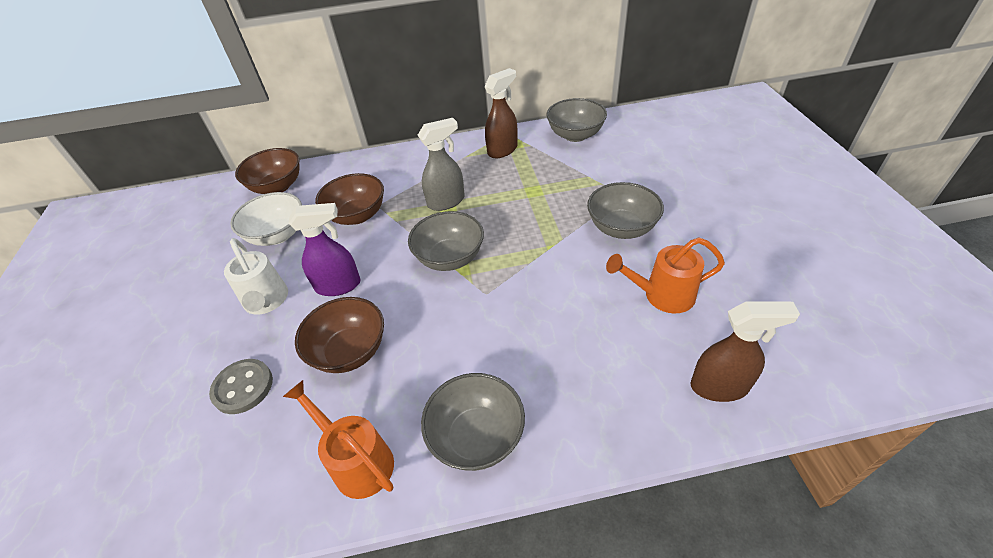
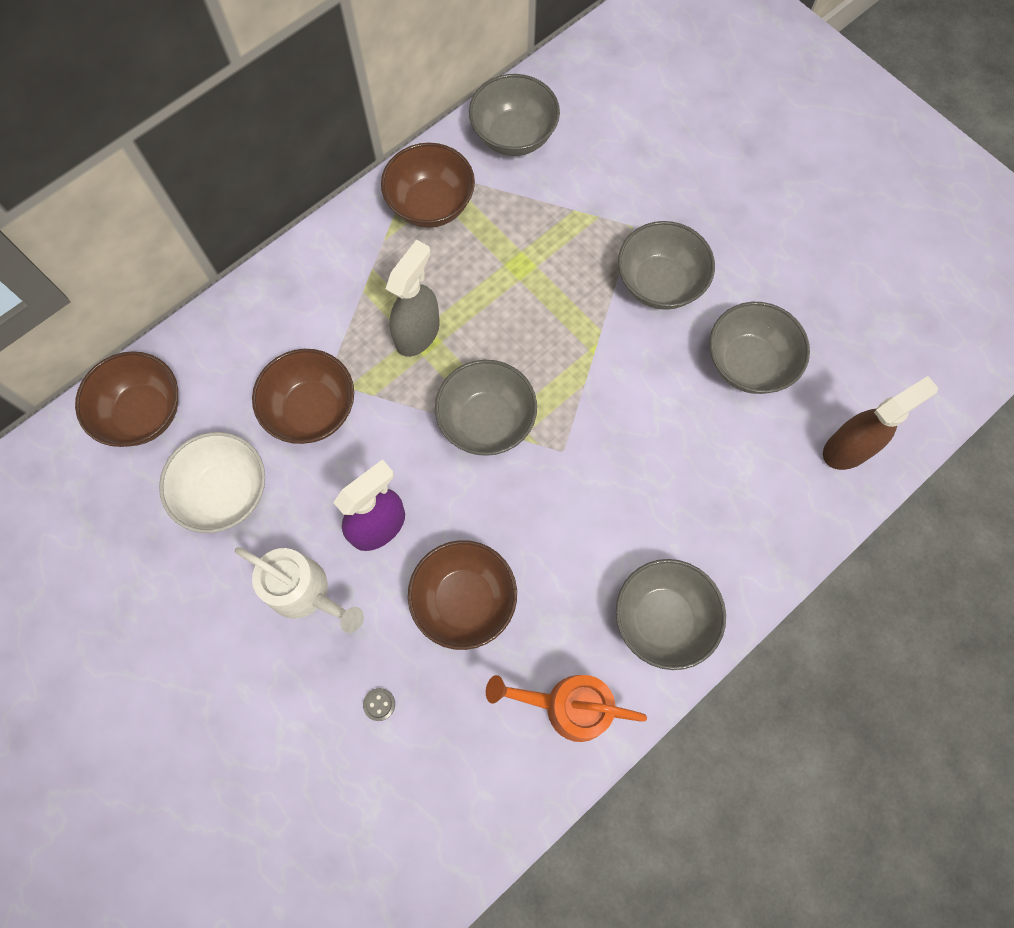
camera: 35 degrees left, 25 degrees up
grey button [209,359,273,414] -> grey button [363,688,395,721], size x0.44
brown spray bottle [484,68,518,158] -> brown bowl [381,143,475,228]
orange watering can [606,237,725,314] -> grey bowl [709,302,810,394]

